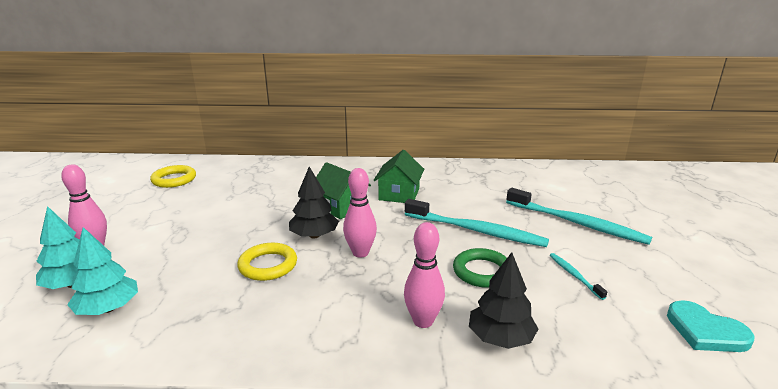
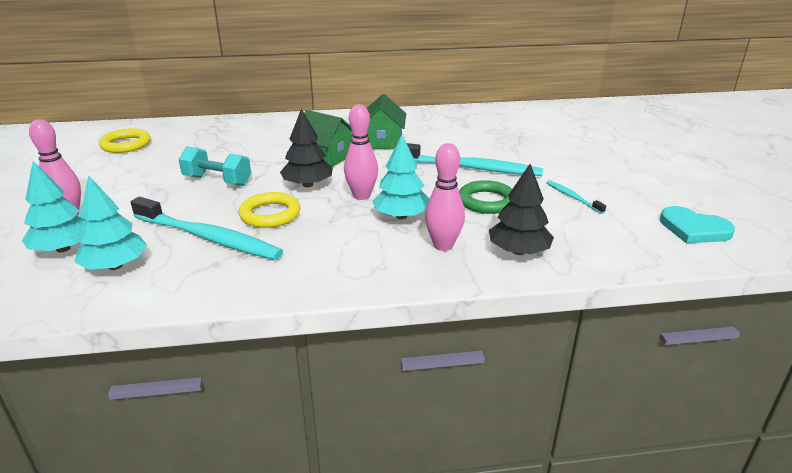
camera: 10 degrees left, 5 degrees up
turquoise toothbrush [506,188,652,245] -> turquoise toothbrush moved to [131,197,283,260]
none -> turquoise dumbbell [179,146,251,186]
none -> turquoise tree [372,135,430,219]

